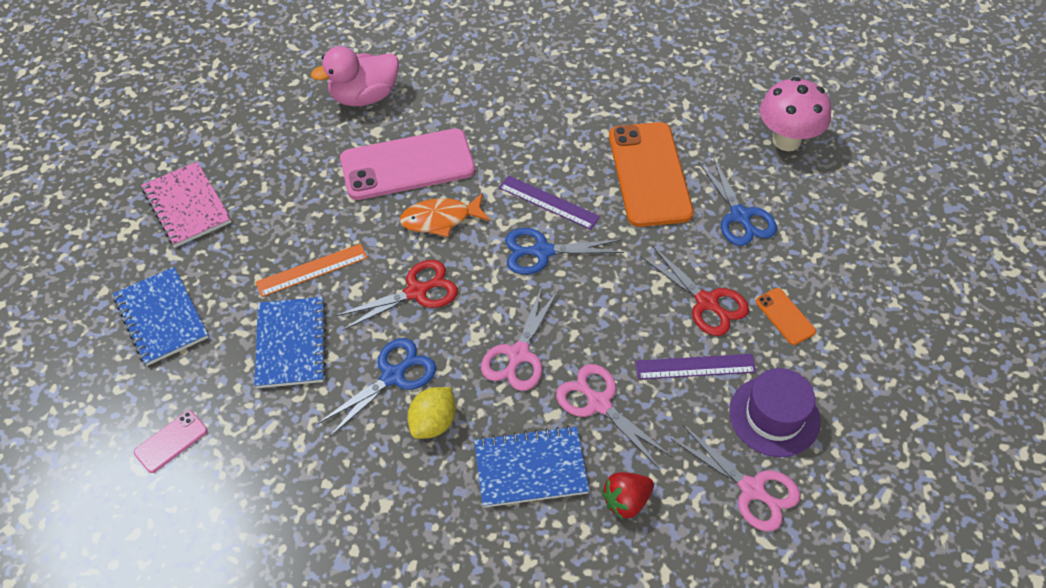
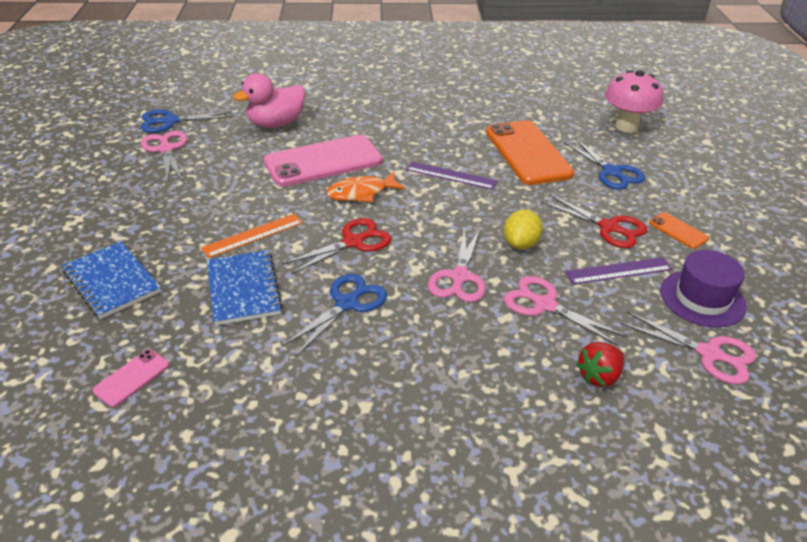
camera: 10 degrees left, 15 degrees down
pink notebook [141,162,231,247] -> none
yellow lemon [408,387,456,439] -> yellow lemon moved to [504,209,543,250]
blue notebook [474,426,589,508] -> none
blue scissors [505,228,624,275] -> blue scissors moved to [141,109,232,133]
none -> pink scissors [141,131,187,182]

